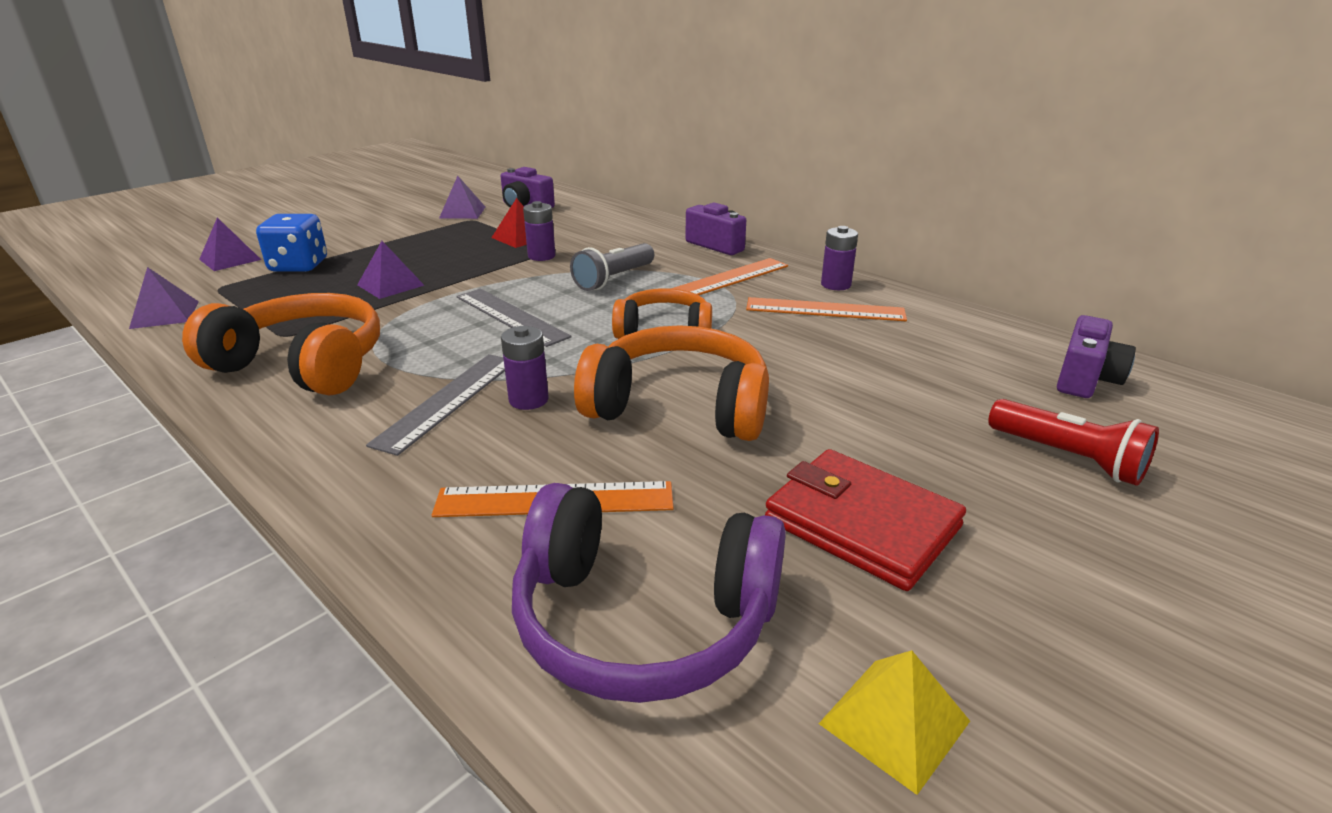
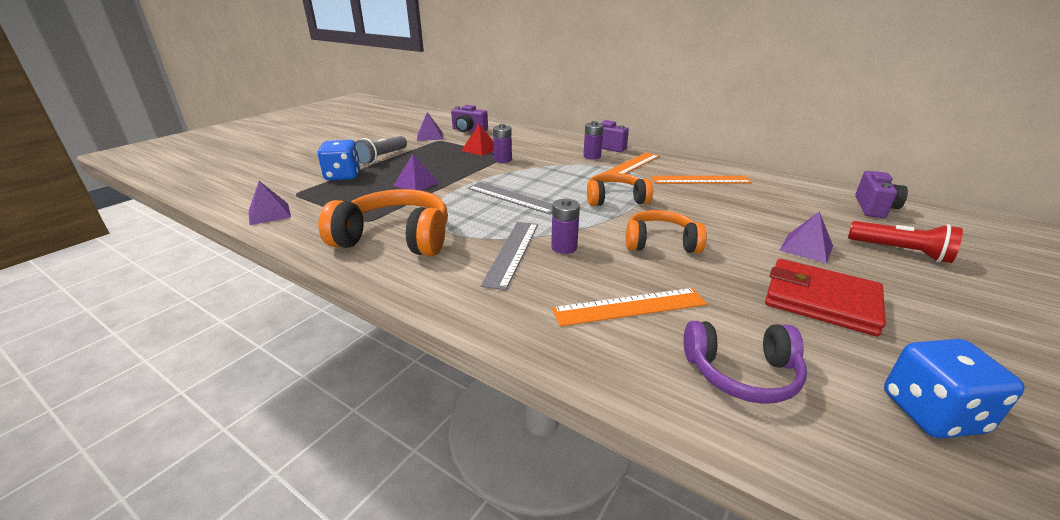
camera: 10 degrees left, 0 degrees up
purple pyramid [199,217,261,271] -> purple pyramid moved to [779,211,833,264]
purple headphones [512,483,786,703] -> purple headphones [684,321,807,404], size x0.64
grey flashlight [570,243,654,291] -> grey flashlight moved to [355,136,407,164]
orange headphones [574,325,769,441] -> orange headphones [626,210,707,253], size x0.64
yellow pyramid [818,650,970,795] -> blue dice [884,339,1025,438]
purple battery [821,226,858,290] -> purple battery moved to [583,121,603,160]

